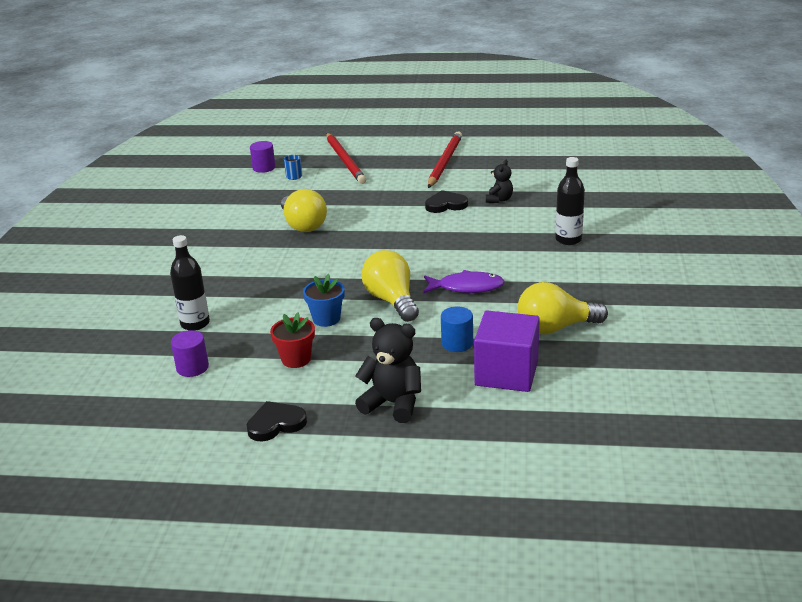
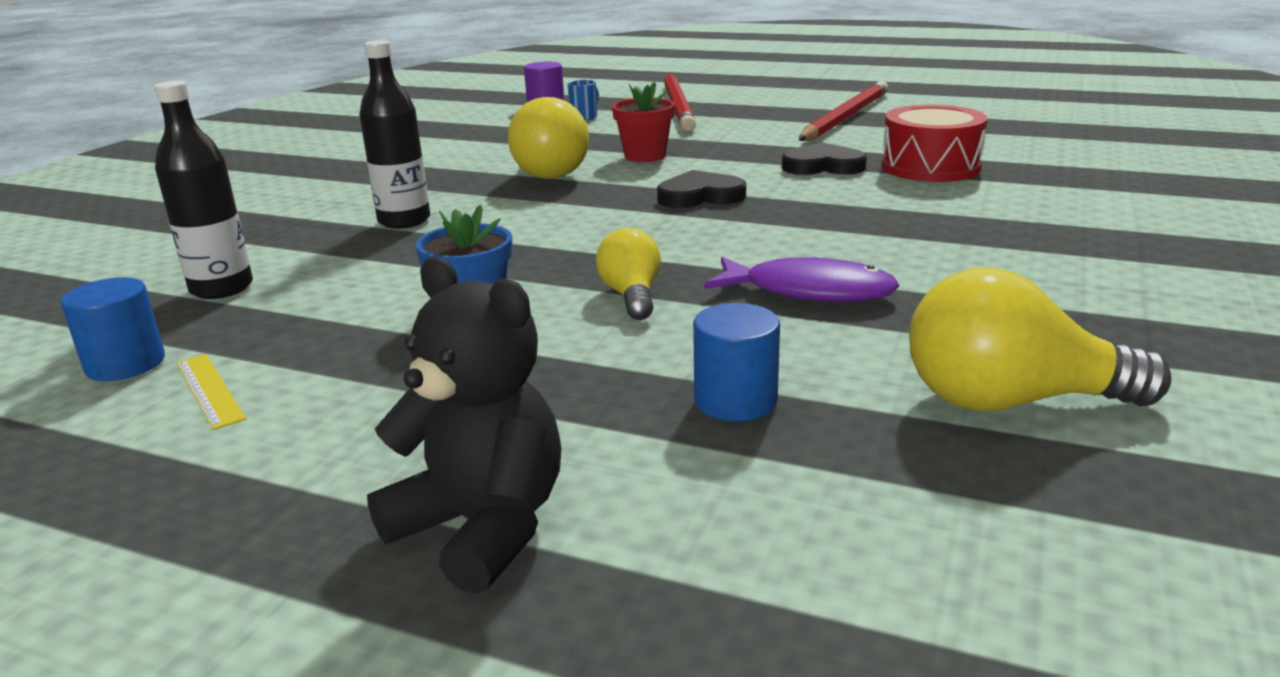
camera: 15 degrees right, 5 degrees down
purple cylinder [171,330,209,377] -> blue cylinder [61,277,165,381]
black heart [247,401,307,441] -> black heart moved to [657,170,746,208]
red flower pot [270,312,315,368] -> red flower pot moved to [612,82,675,162]
yellow light bulb [361,250,419,322] -> yellow light bulb [596,228,661,320], size x0.59
purple cube [474,311,540,392] -> none
black teddy bear [486,160,513,203] -> red drum [882,105,987,182]
black bottle [555,157,585,245] -> black bottle moved to [359,40,430,229]
none -> yellow ruler [176,354,246,430]

